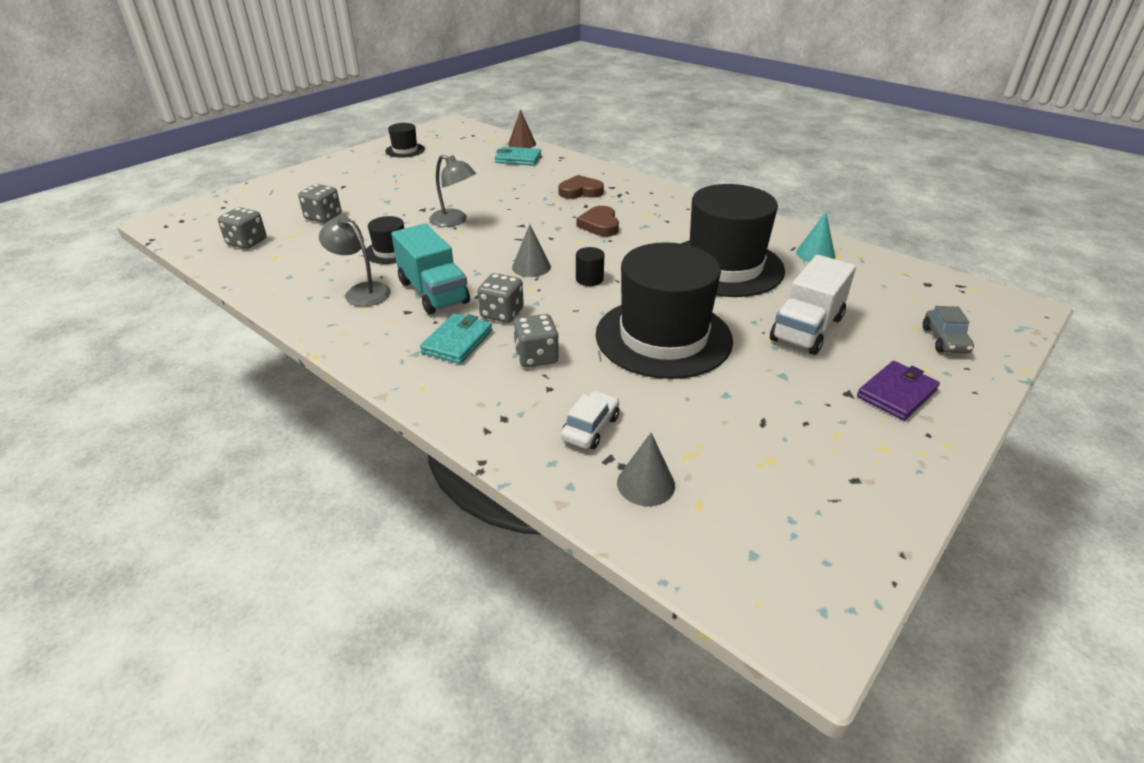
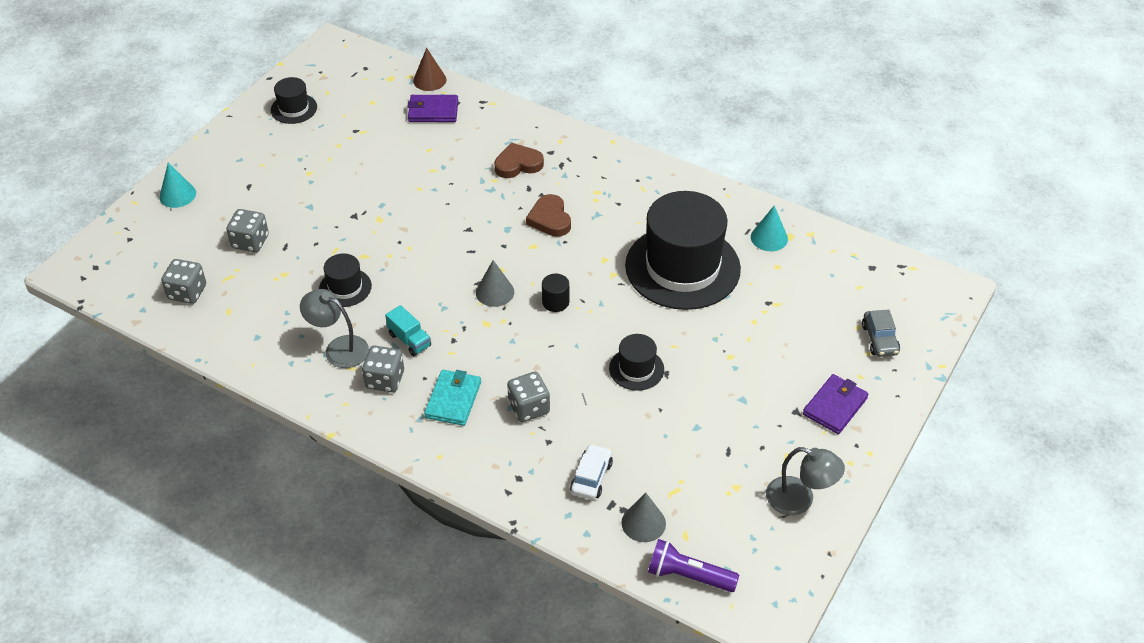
camera: 10 degrees left, 10 degrees up
turquoise truck [391,224,470,315] -> turquoise truck [385,305,431,356], size x0.53
grey lamp [429,155,476,227] -> grey lamp moved to [766,447,845,515]
grey dice [477,273,524,323] -> grey dice moved to [362,346,404,392]
turquoise wallet [495,146,541,166] -> purple wallet [407,95,458,122]
black hat [596,242,733,379] -> black hat [609,334,664,391], size x0.45
white truck [770,255,856,355] -> none
none -> turquoise cone [159,163,196,208]
none -> purple flashlight [648,539,739,592]

